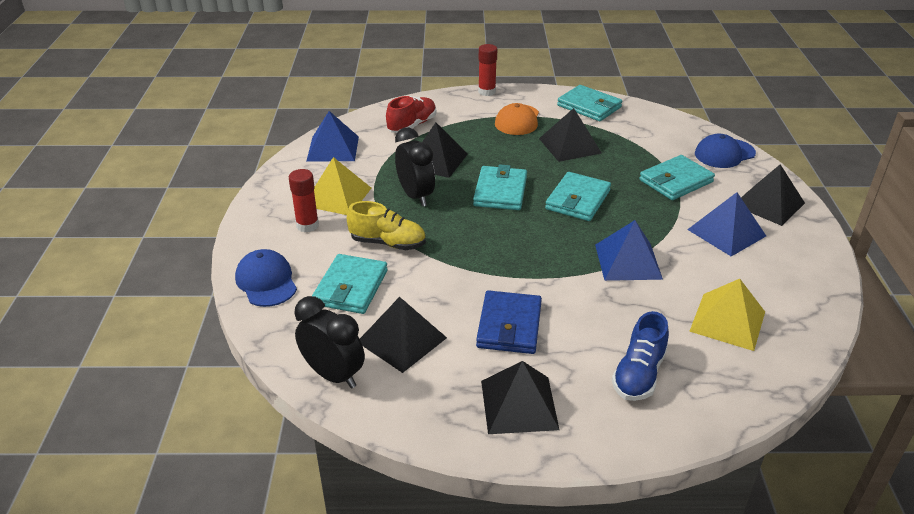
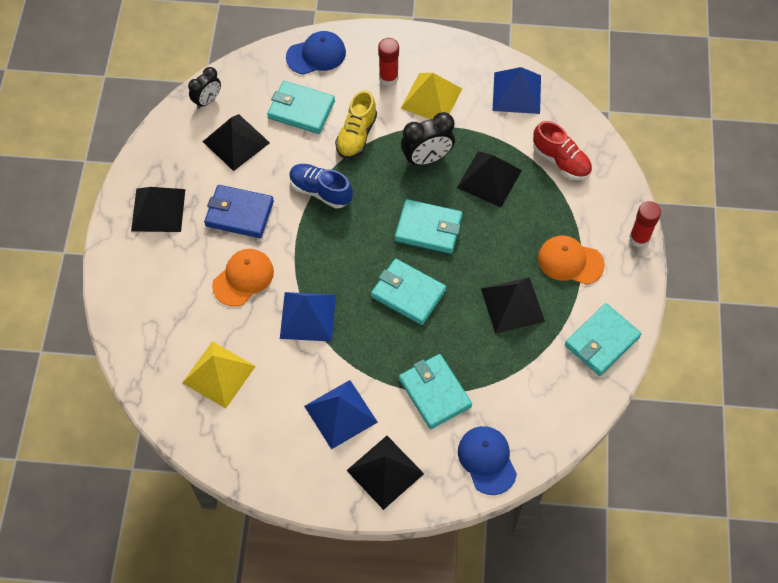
camera: 95 degrees right, 25 degrees up
black clock [295,296,365,388] -> black clock [188,67,221,109], size x0.66
blue shoe [612,311,669,401] -> blue shoe moved to [289,164,353,208]
none -> orange cap [212,249,274,306]

